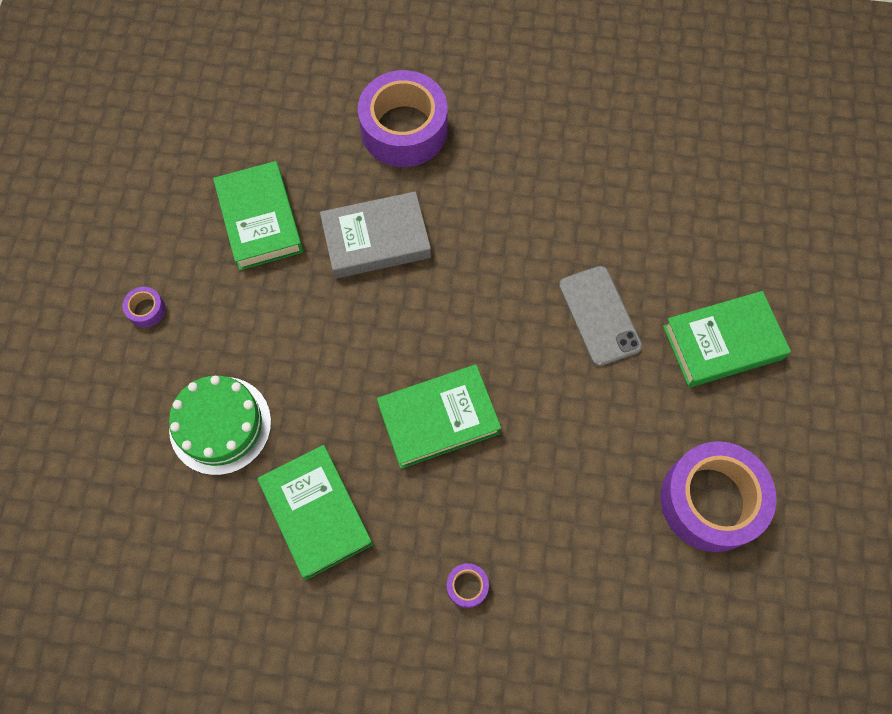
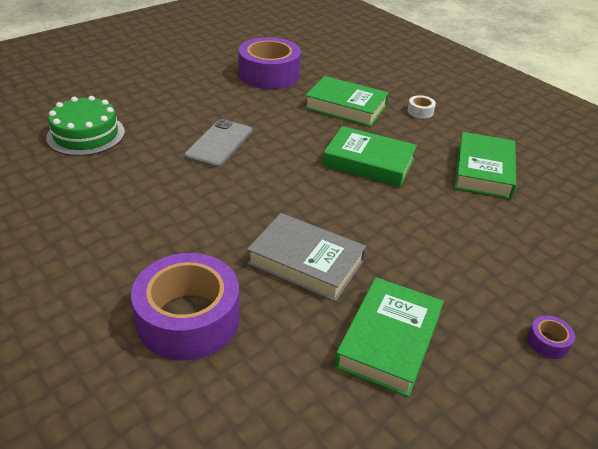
camera: 140 degrees left, 30 degrees down
green cake [169,376,271,475] -> green cake moved to [46,96,125,156]
purple tape [447,563,489,608] -> white tape [407,95,436,119]
green book [663,291,791,387] -> green book moved to [305,76,389,127]

